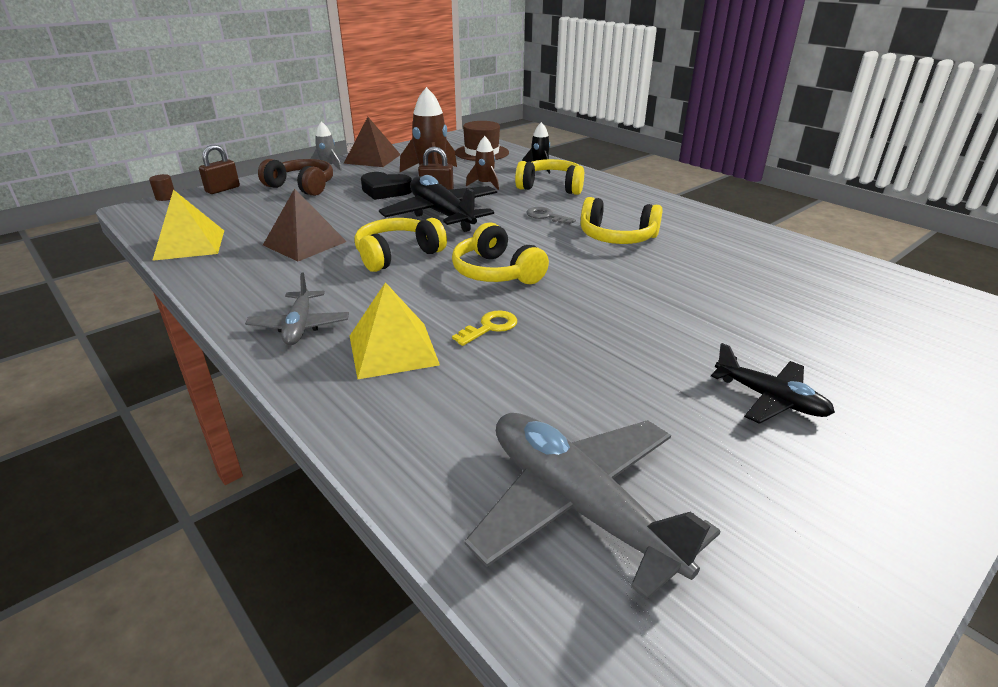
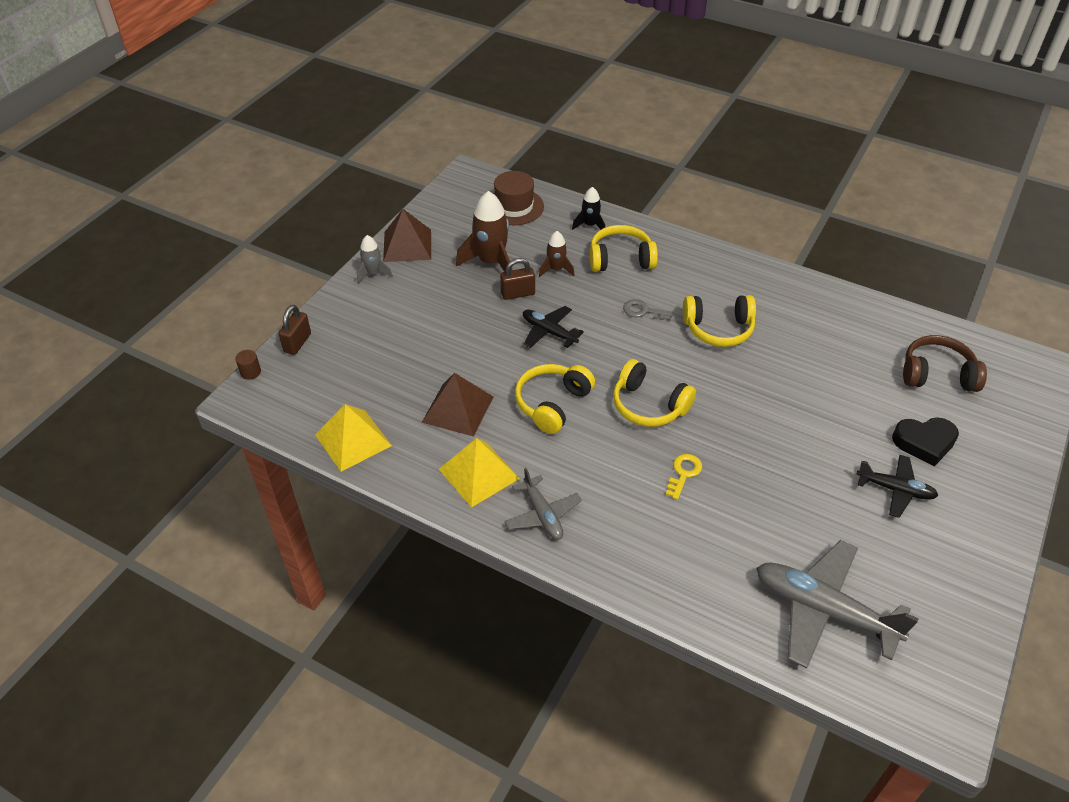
camera: 20 degrees left, 15 degrees up
brown headphones [258,159,333,196] -> brown headphones moved to [903,335,987,392]
yellow pyramid [350,282,440,379] -> yellow pyramid moved to [439,438,520,508]
black heart [361,172,412,200] -> black heart moved to [892,417,959,466]
black plane [379,175,497,232] -> black plane [523,306,584,348], size x0.57

